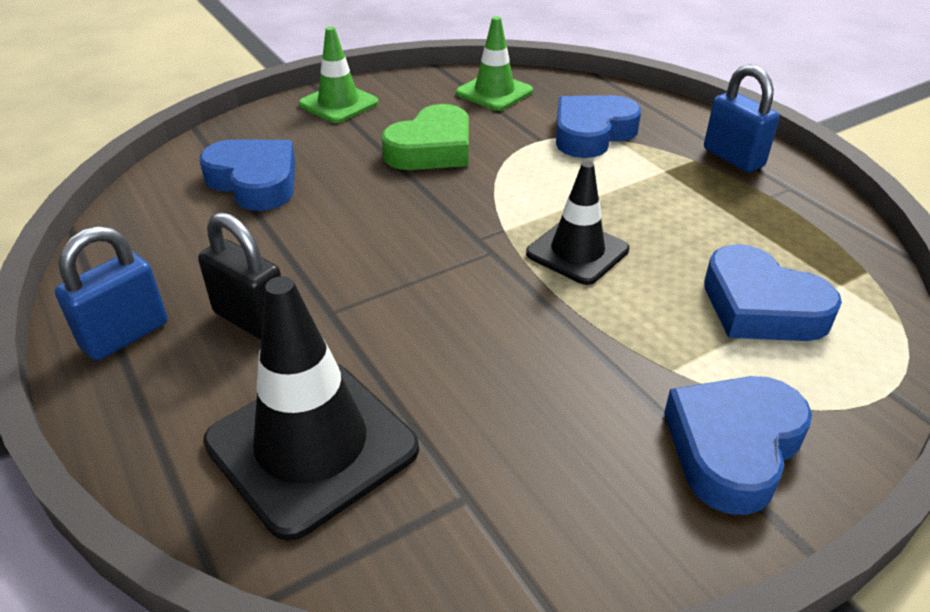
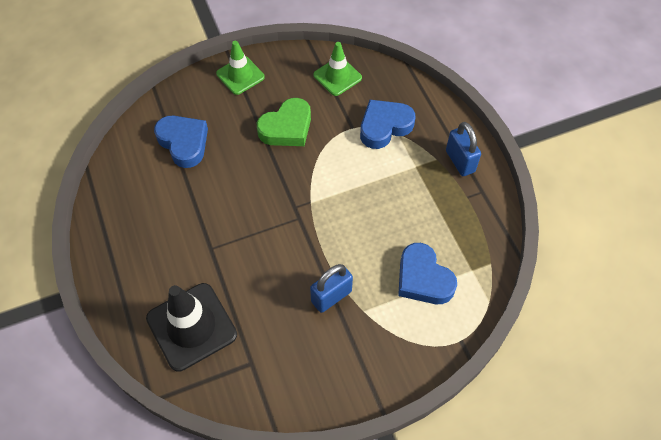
camera: 10 degrees right, 20 degrees up
blue padlock [55,226,168,361] -> blue padlock moved to [310,264,353,313]
black padlock [198,212,281,340] -> none
black traffic cone [526,161,629,285] -> none
blue heart [664,376,812,515] -> none

